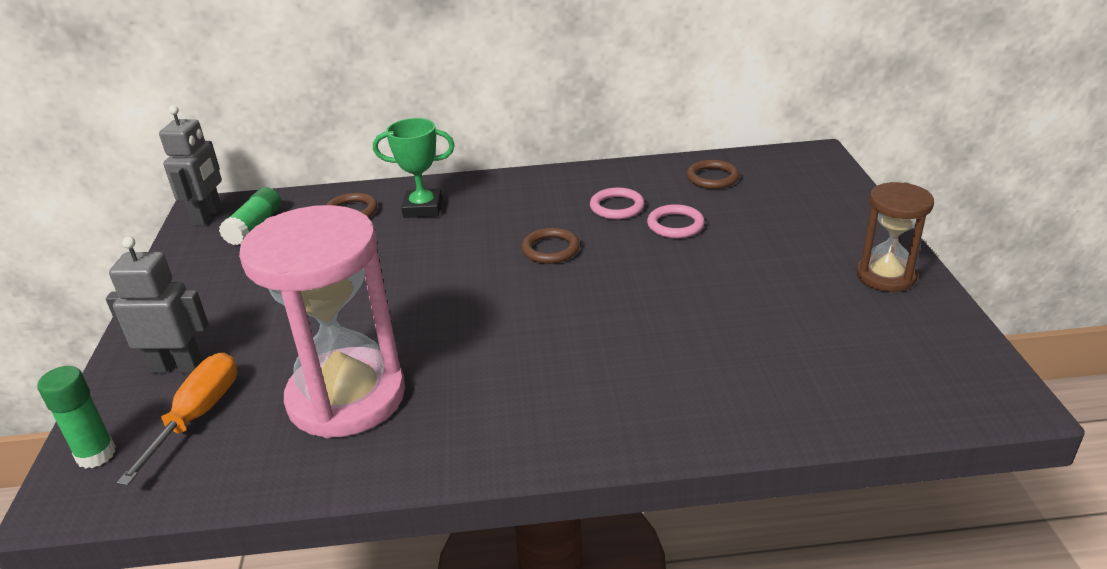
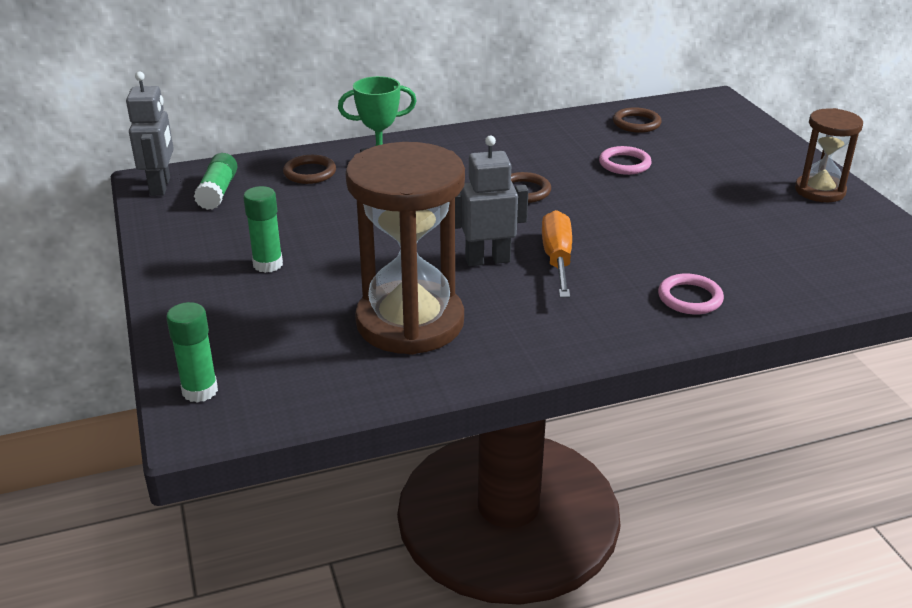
camera: 15 degrees left, 0 degrees up
grey robot [106,237,208,373] -> grey robot moved to [455,135,529,266]
orange screwdriver [116,353,237,486] -> orange screwdriver moved to [542,210,572,298]
pink hourglass [239,205,405,438] -> brown hourglass [345,142,465,355]
pink ring [590,187,645,219] -> pink ring moved to [658,274,724,315]
none -> green glue stick [243,186,283,273]

